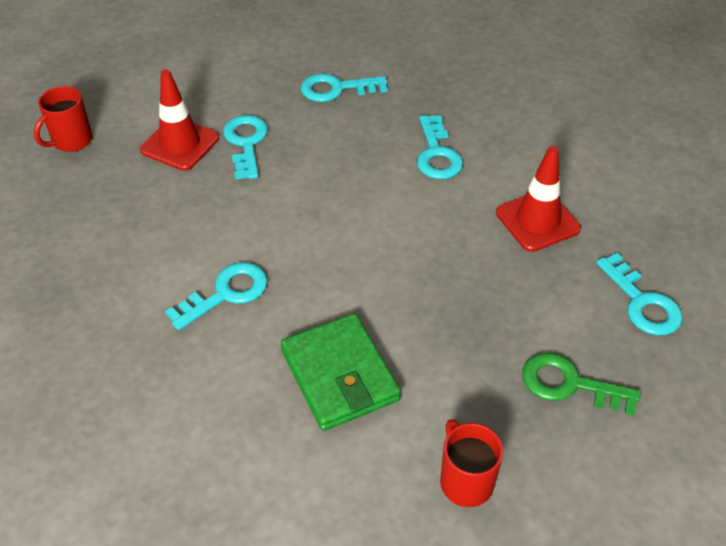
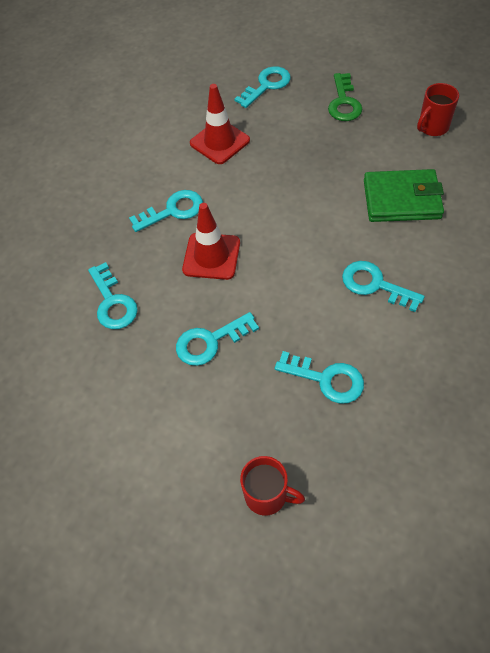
camera: 105 degrees left, 10 degrees up
red traffic cone [140,69,219,171] -> red traffic cone moved to [182,203,240,280]
green wallet [281,313,401,431] -> green wallet turned 45 degrees clockwise [364,169,444,222]
none -> turquoise key [275,351,364,404]

